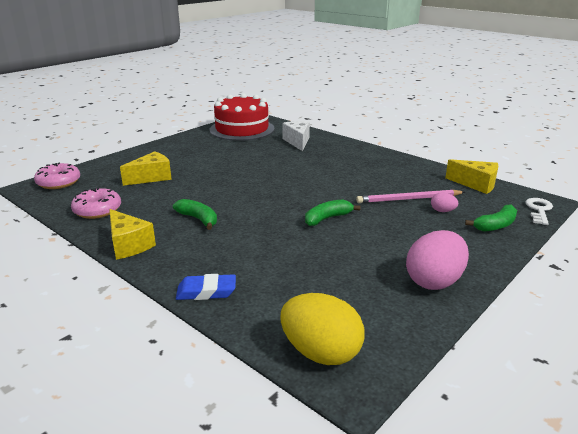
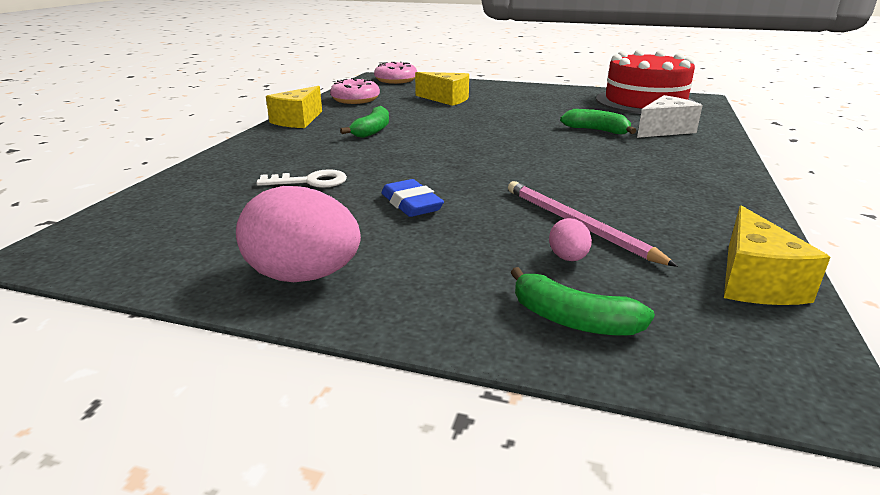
camera: 65 degrees right, 0 degrees up
blue eraser [176,274,236,300] -> blue eraser moved to [382,179,444,217]
yellow egg [281,293,364,365] -> none
green banana [305,200,361,226] -> green banana moved to [560,109,636,134]
white key [525,198,553,225] -> white key moved to [256,169,347,188]

